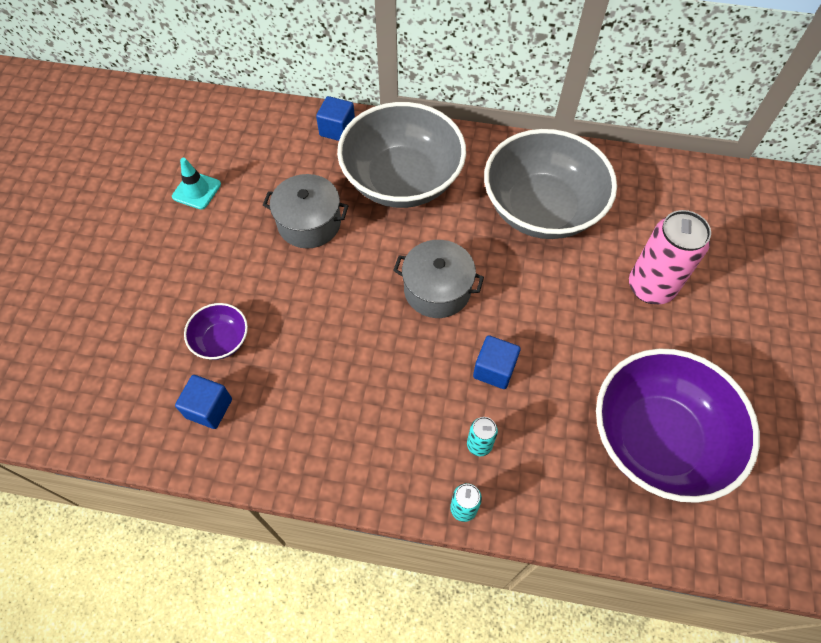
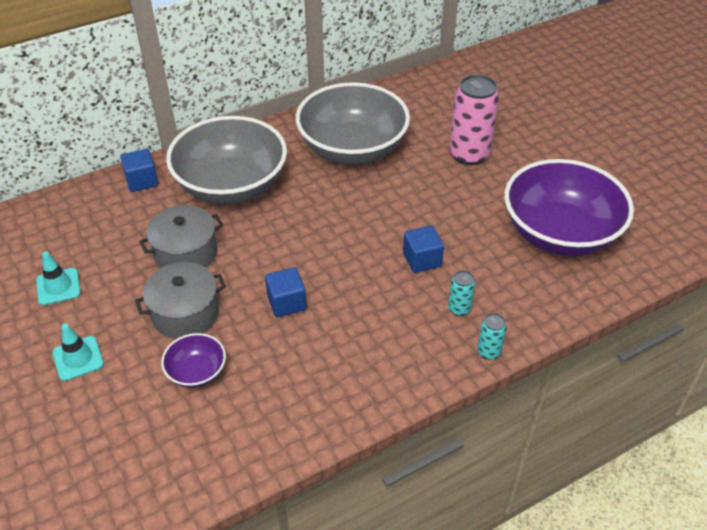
camera: 40 degrees left, 15 degrees down
blue cube [175,375,232,429] -> blue cube moved to [265,267,307,317]
grey pot [393,240,484,318] -> grey pot moved to [135,262,226,339]
none -> turquoise traffic cone [52,324,104,381]

